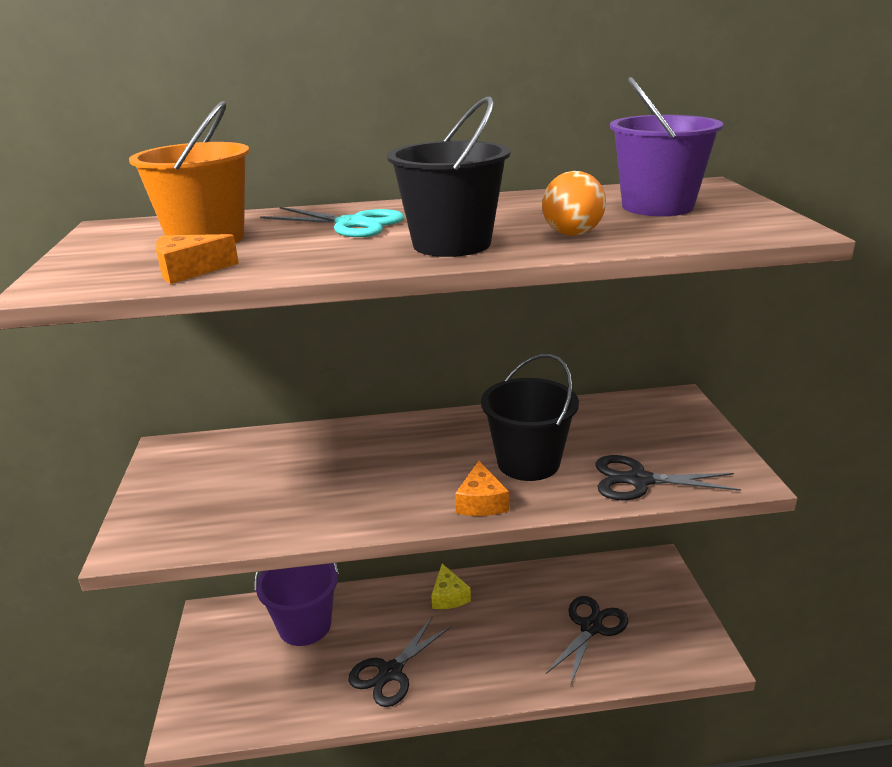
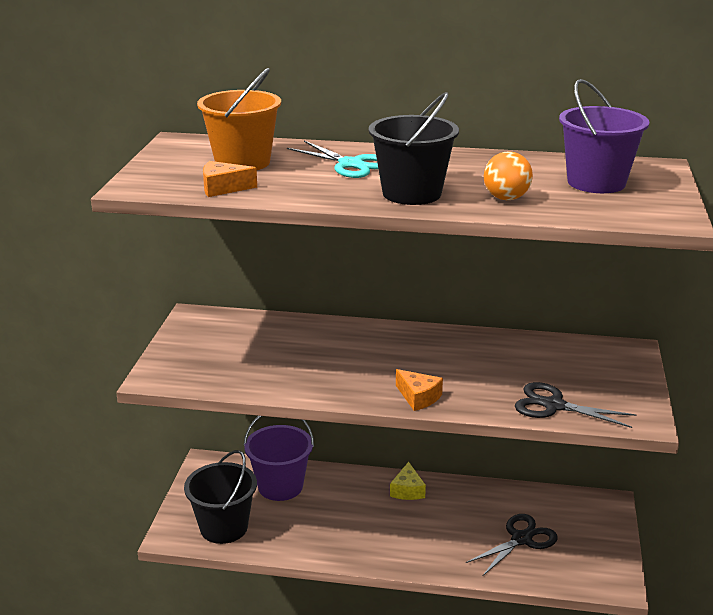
camera: 15 degrees right, 0 degrees up
black scissors [348,616,451,707] -> none
orange cheese [455,461,509,516] -> orange cheese turned 60 degrees counterclockwise [396,369,443,411]
black bucket [481,354,579,481] -> black bucket moved to [184,450,257,544]

